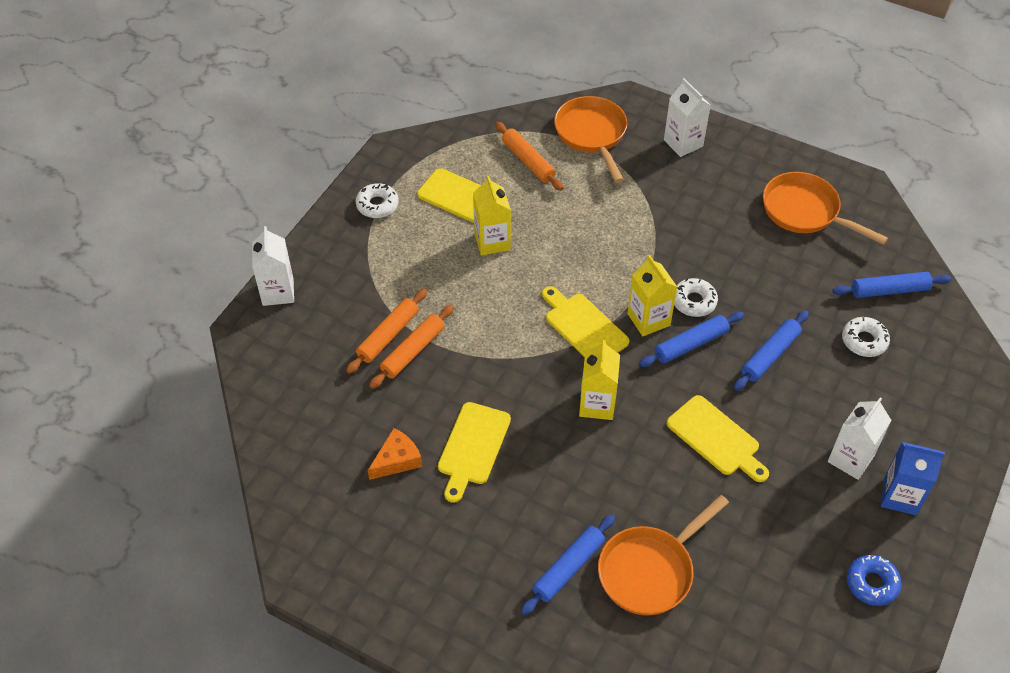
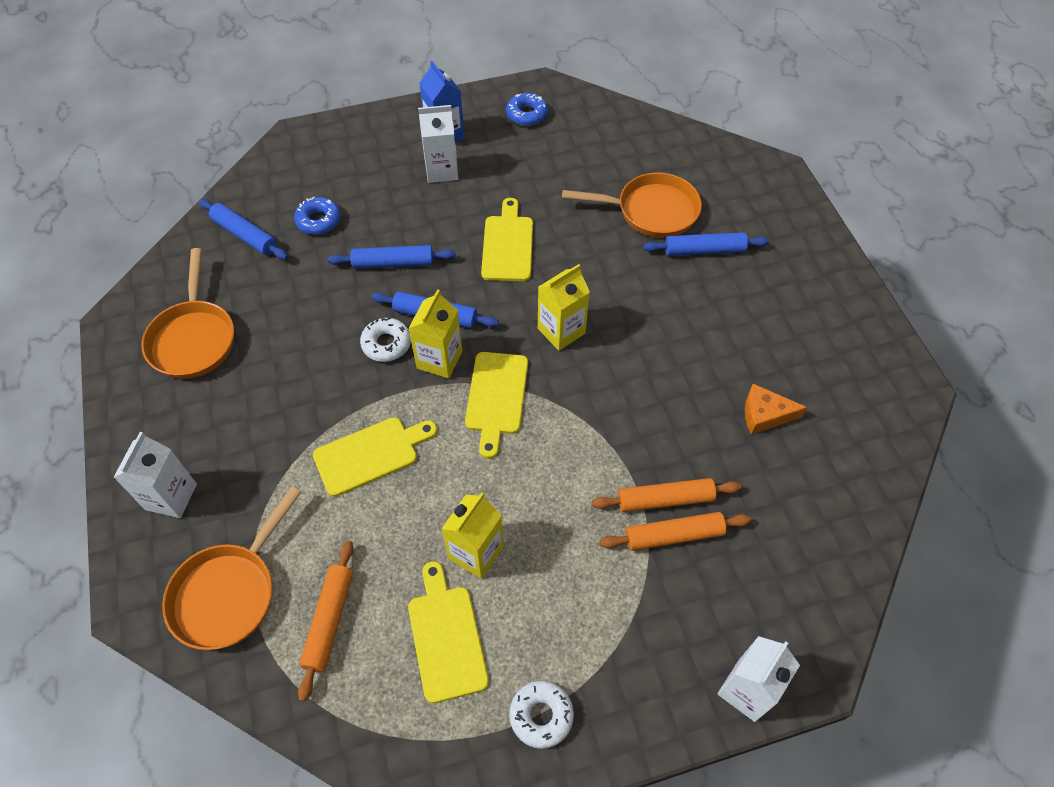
camera: 135 degrees left, 5 degrees up
yellow cutting board [438,402,511,503] -> yellow cutting board moved to [313,417,437,497]
white donut [842,317,890,357] -> blue donut [294,196,341,235]

